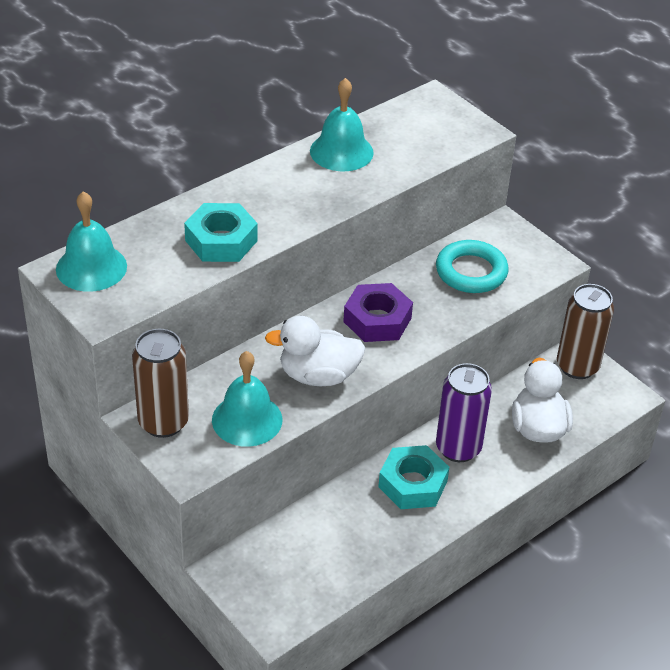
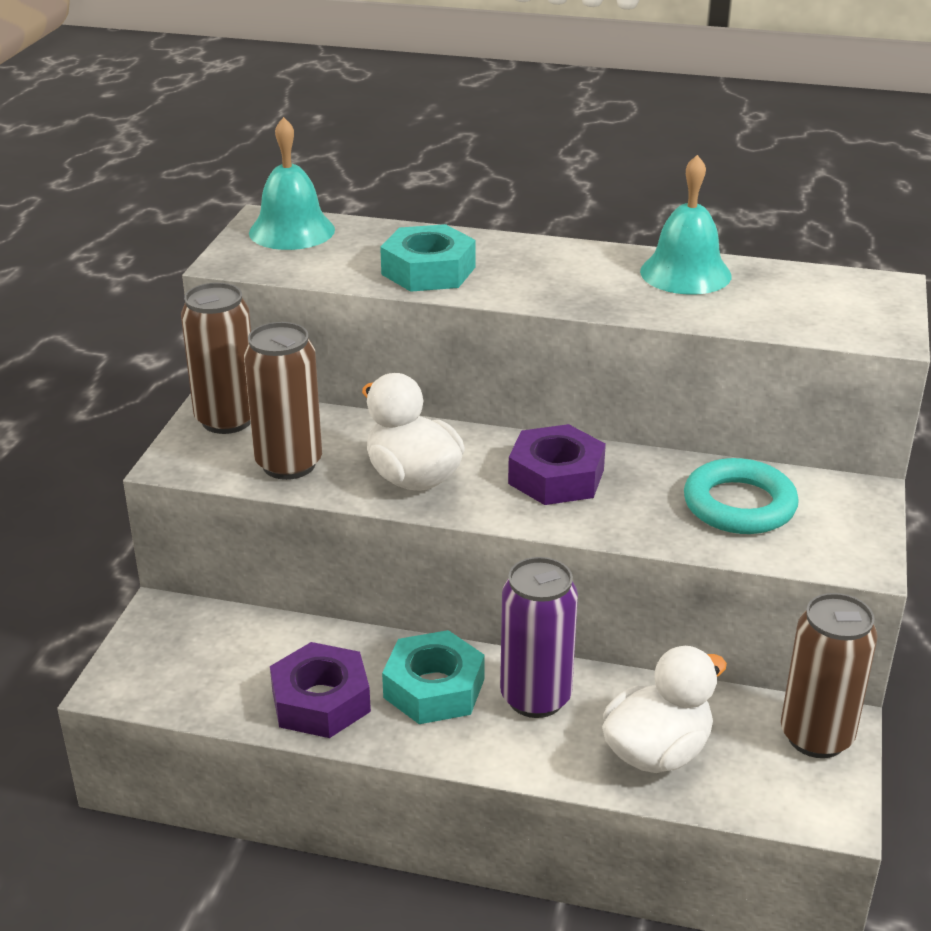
camera: 55 degrees right, 10 degrees down
turquoise bell [212,351,282,447] -> brown can [244,322,322,480]
none -> purple nut [270,642,371,738]

